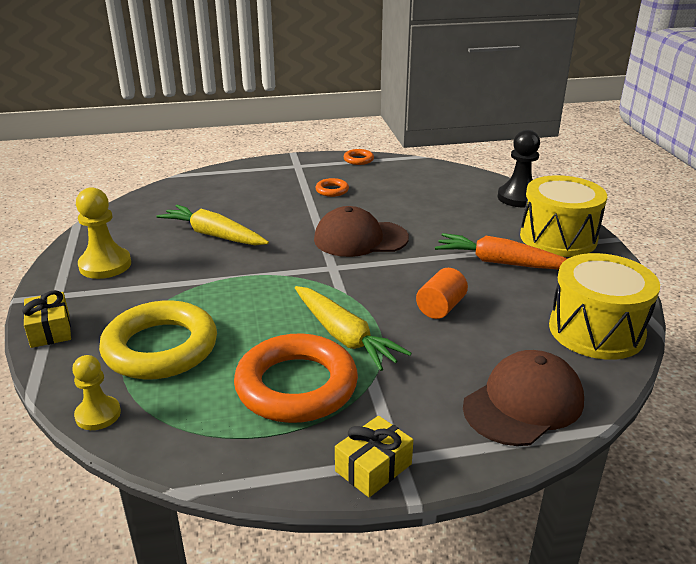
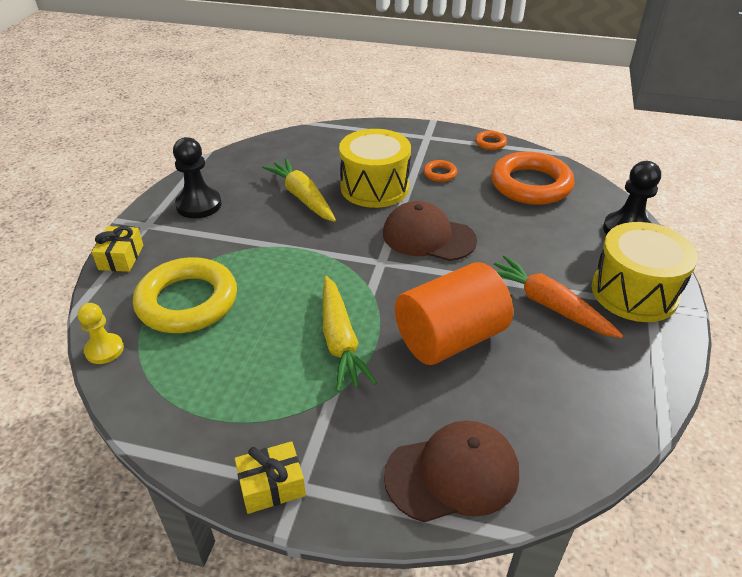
camera: 25 degrees right, 10 degrees up
yellow pawn [76,187,131,279] -> black pawn [173,137,222,218]
orange ring [234,333,358,423] -> orange ring moved to [491,152,575,205]
orange cylinder [416,268,468,319] -> orange cylinder [395,262,513,365], size x2.00
yellow drum [549,253,660,360] -> yellow drum moved to [339,129,411,208]

